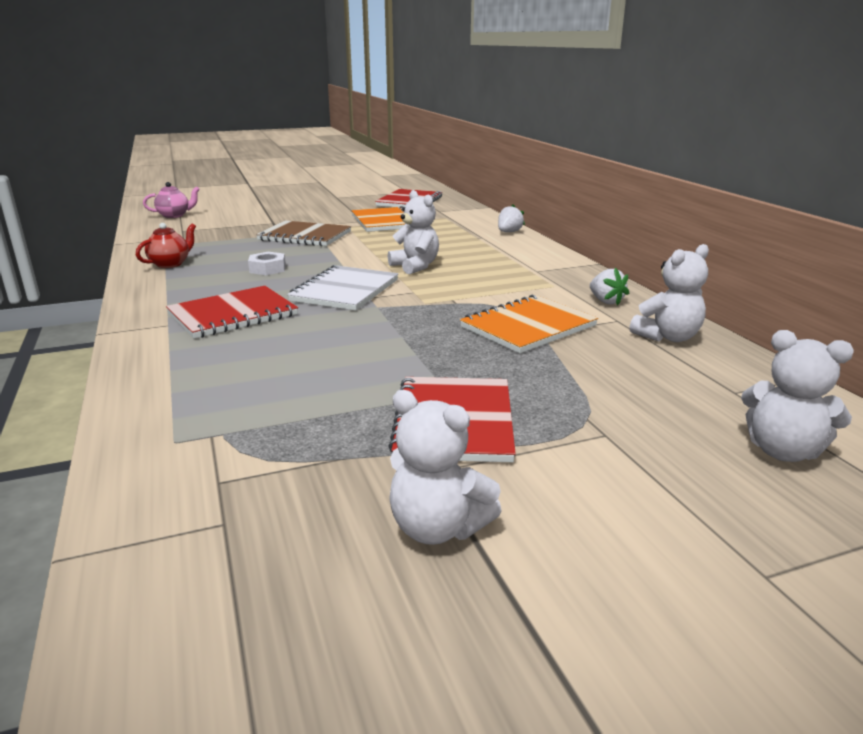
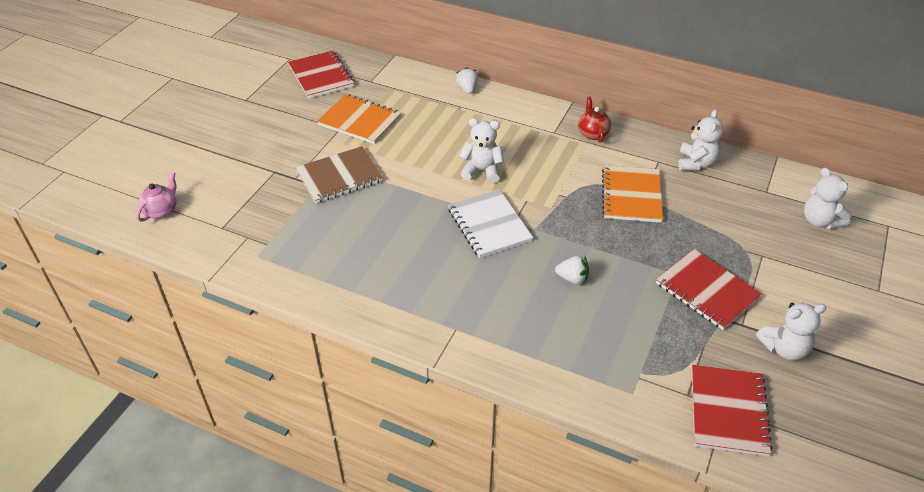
camera: 45 degrees left, 20 degrees up
red teapot [136,223,196,268] -> red teapot moved to [578,96,611,142]
red notebook [166,286,298,339] -> red notebook moved to [692,365,773,456]
white nut [248,252,286,275] -> none
white strawberry [590,268,629,306] -> white strawberry moved to [555,256,589,285]
white teddy bear [741,330,854,462] -> white teddy bear turned 75 degrees clockwise [804,168,851,229]

